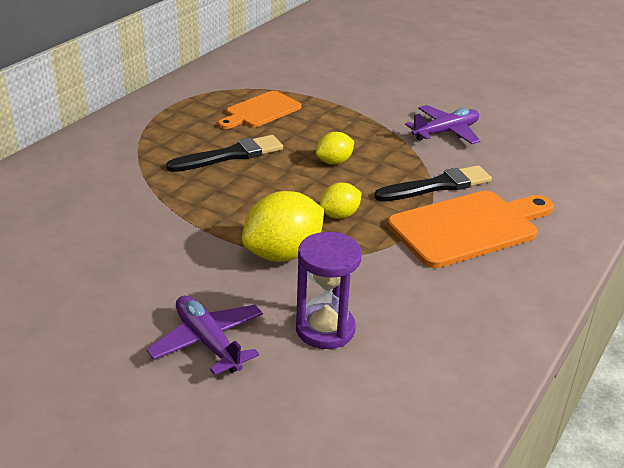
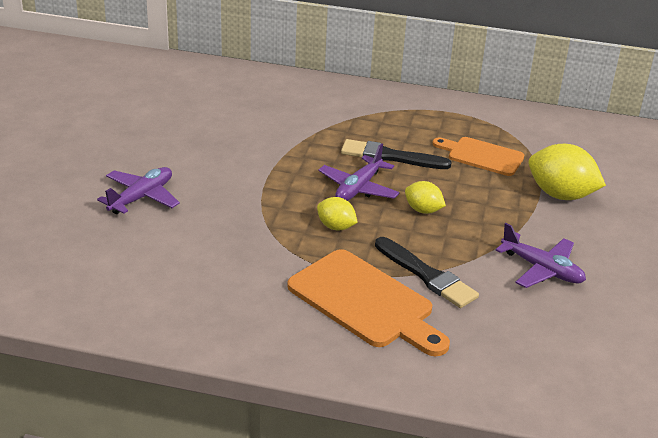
camera: 70 degrees right, 0 degrees up
black brush [166,135,283,172] -> black brush turned 150 degrees clockwise [341,139,451,169]
yellow lemon [242,191,324,262] -> yellow lemon moved to [529,144,606,200]
purple hourglass [296,232,362,349] -> none
none -> purple plane [318,143,400,201]

